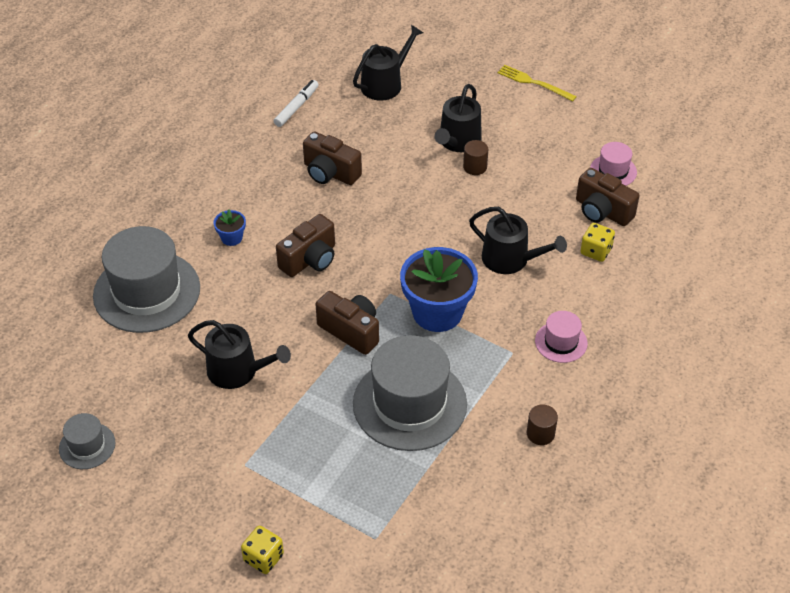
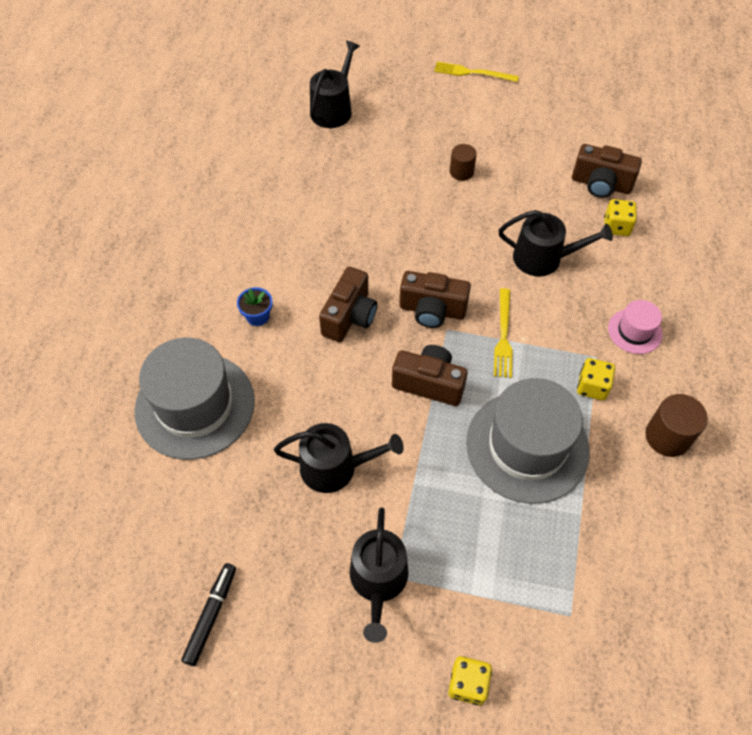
camera: 20 degrees left, 10 degrees up
grey hat [59,413,115,469] -> black marker [181,563,236,666]
white marker [274,80,319,127] -> none
brown camera [303,131,362,185] -> brown camera moved to [399,271,471,328]
blue flower pot [400,247,478,332] -> yellow fork [494,288,513,378]
black watering can [434,84,482,152] -> black watering can moved to [350,507,408,643]
brown cylinder [527,404,558,445] -> brown cylinder [645,394,708,457], size x1.52
pink hat [590,142,637,186] -> none
none -> yellow dice [577,358,615,400]

